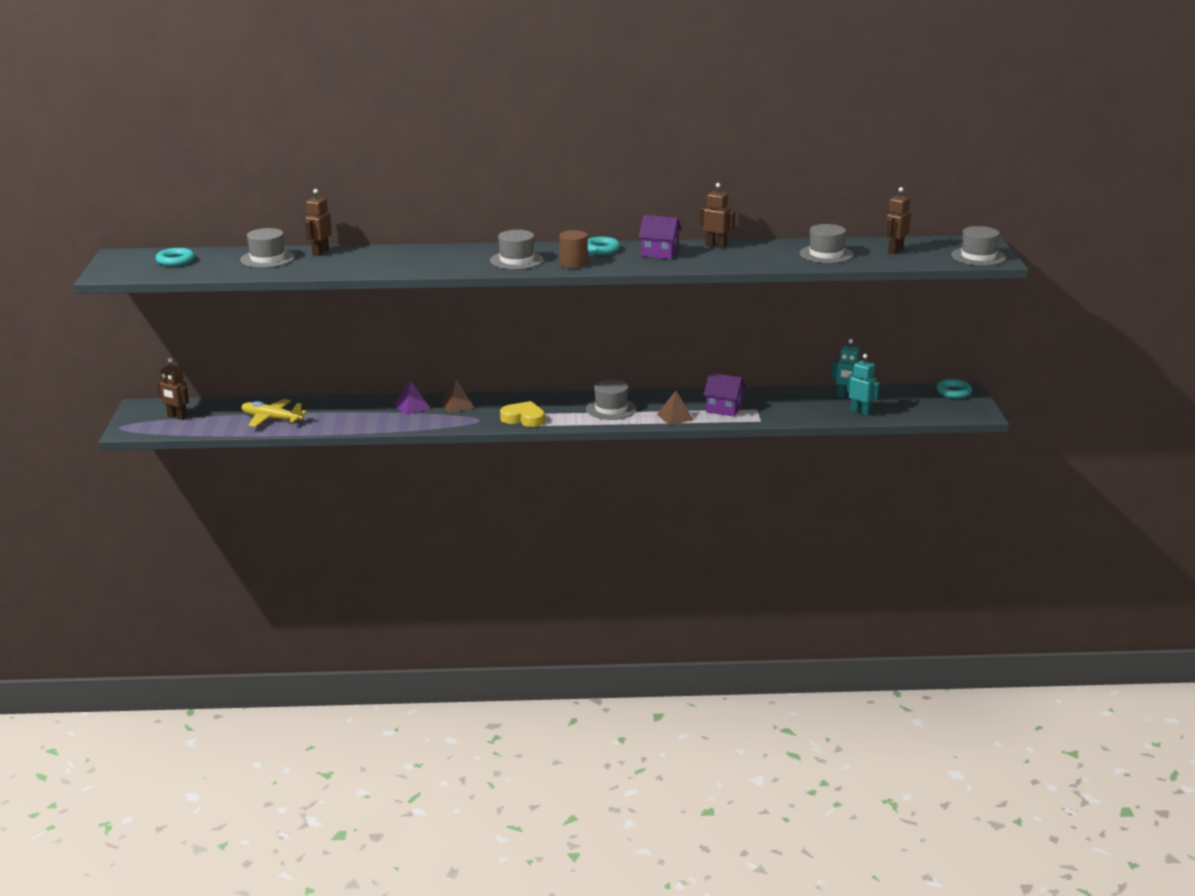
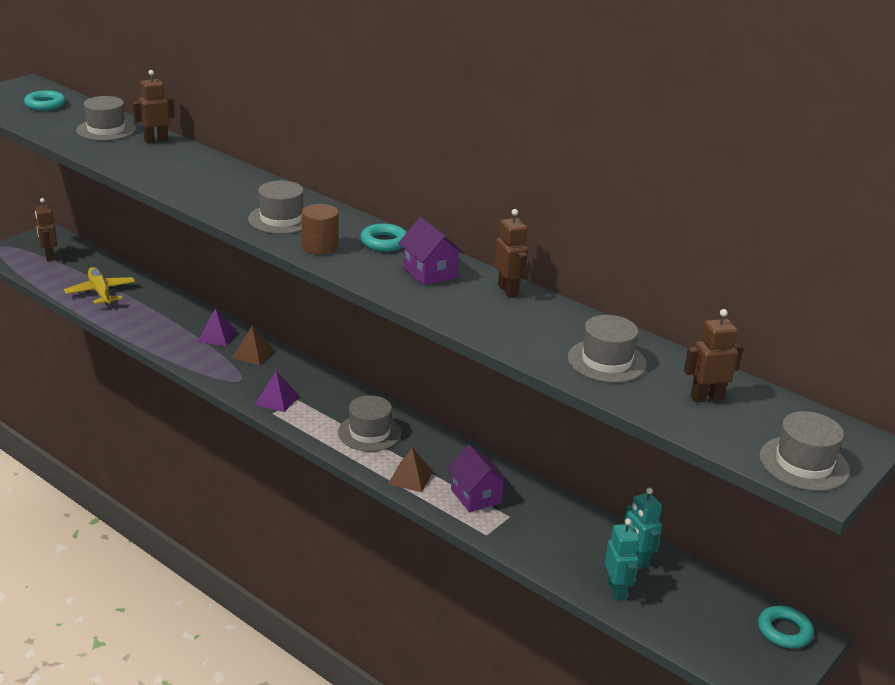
camera: 40 degrees right, 5 degrees up
yellow heart [500,401,545,427] -> purple pyramid [255,371,299,412]

